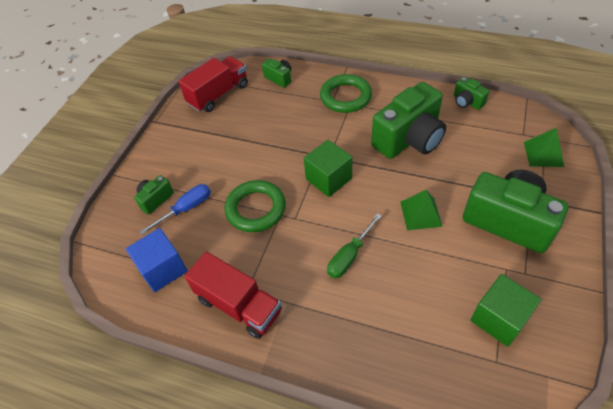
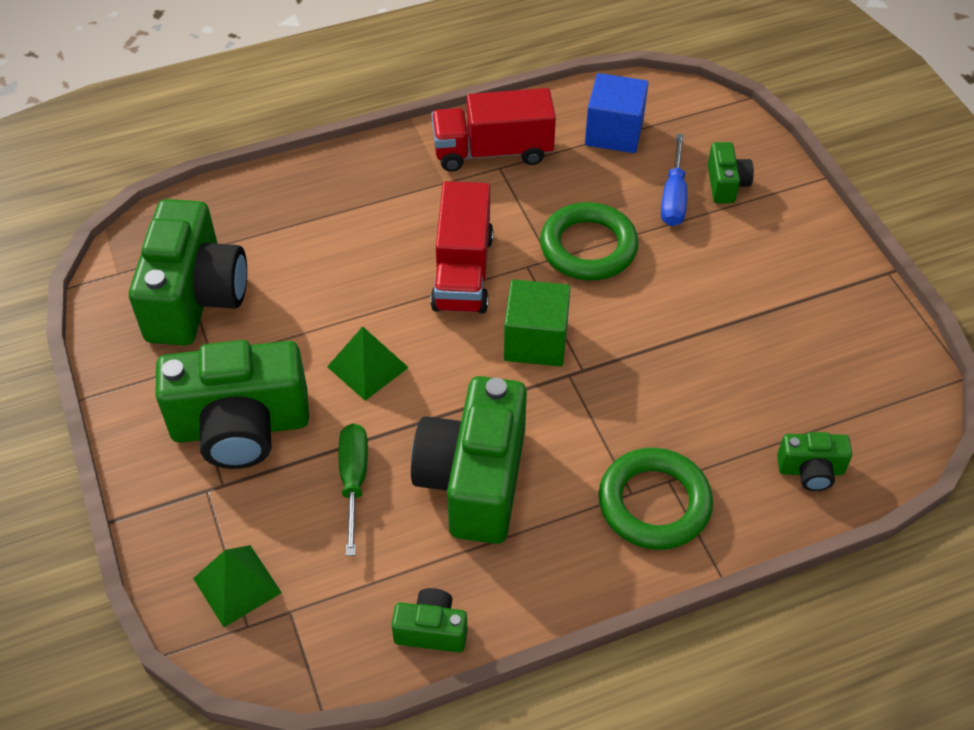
camera: 135 degrees right, 0 degrees up
red truck [178,56,248,112] -> red truck moved to [430,181,493,314]
green screwdriver [327,213,382,279] -> green screwdriver moved to [339,424,368,556]
green cube [470,274,542,347] -> green camera [129,199,247,345]

